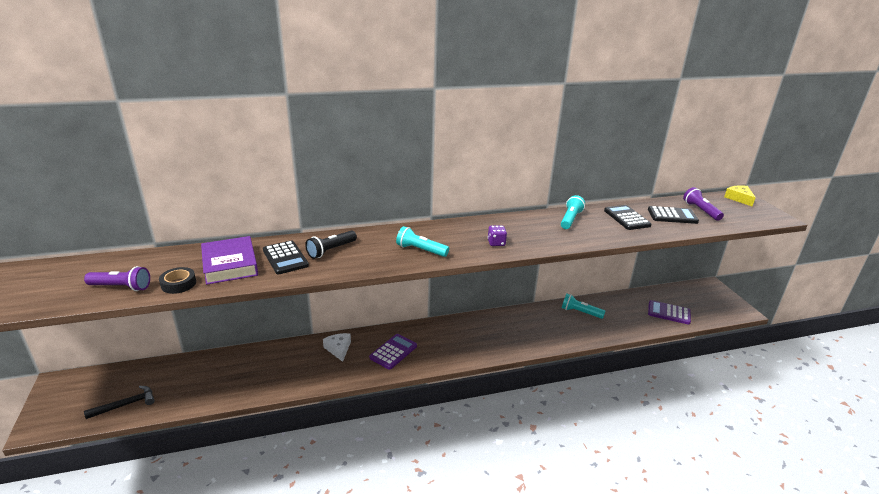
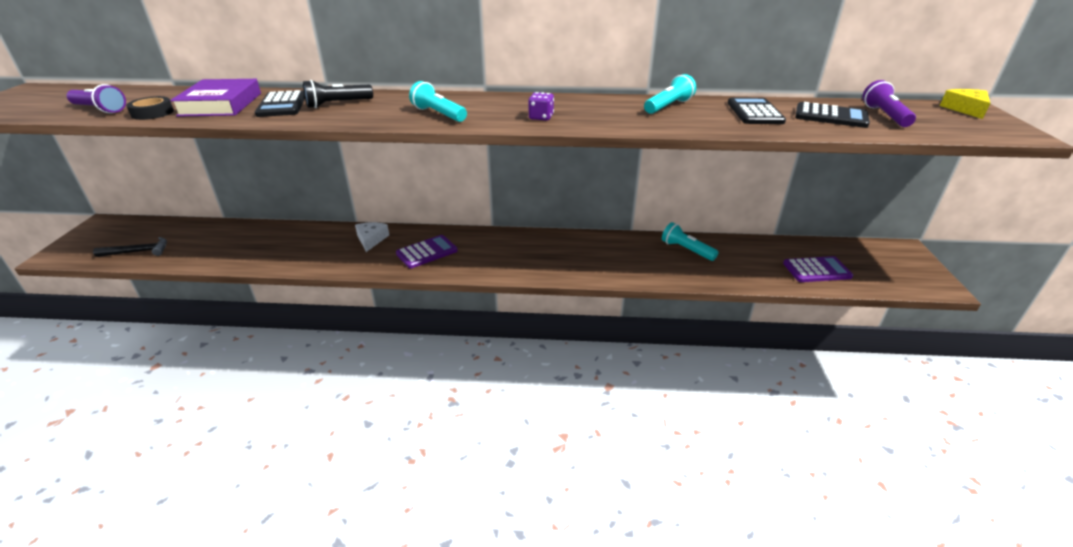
camera: 20 degrees right, 5 degrees up
purple calculator [648,300,691,324] -> purple calculator turned 135 degrees clockwise [783,256,853,282]

